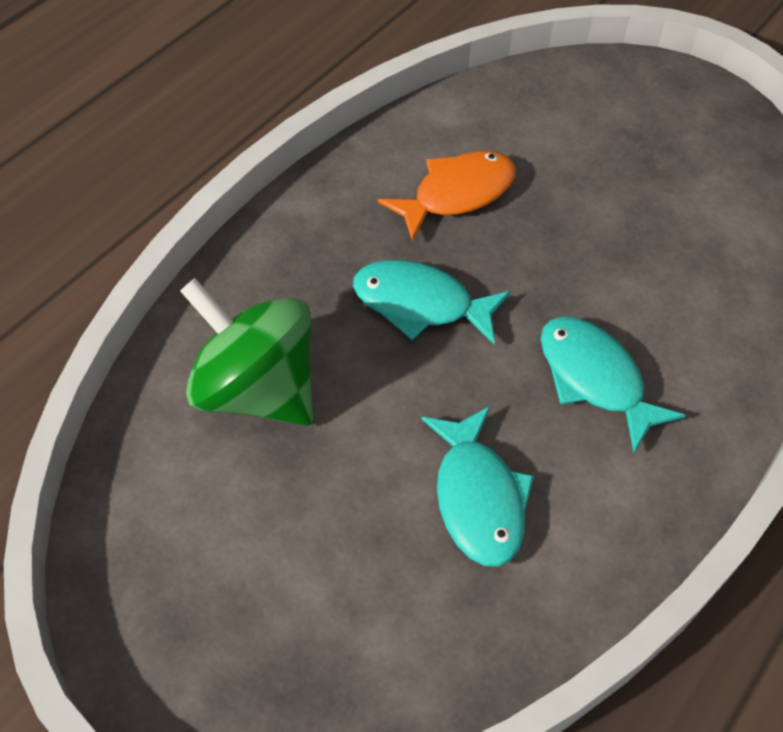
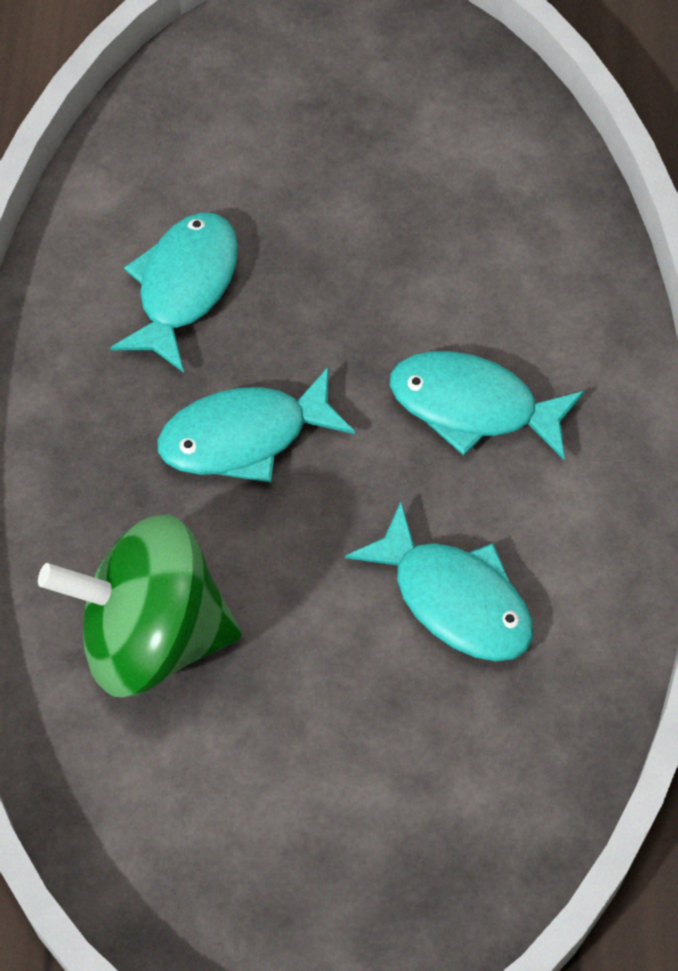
camera: 35 degrees left, 5 degrees up
orange fish [378,151,516,241] -> turquoise fish [110,212,238,373]

